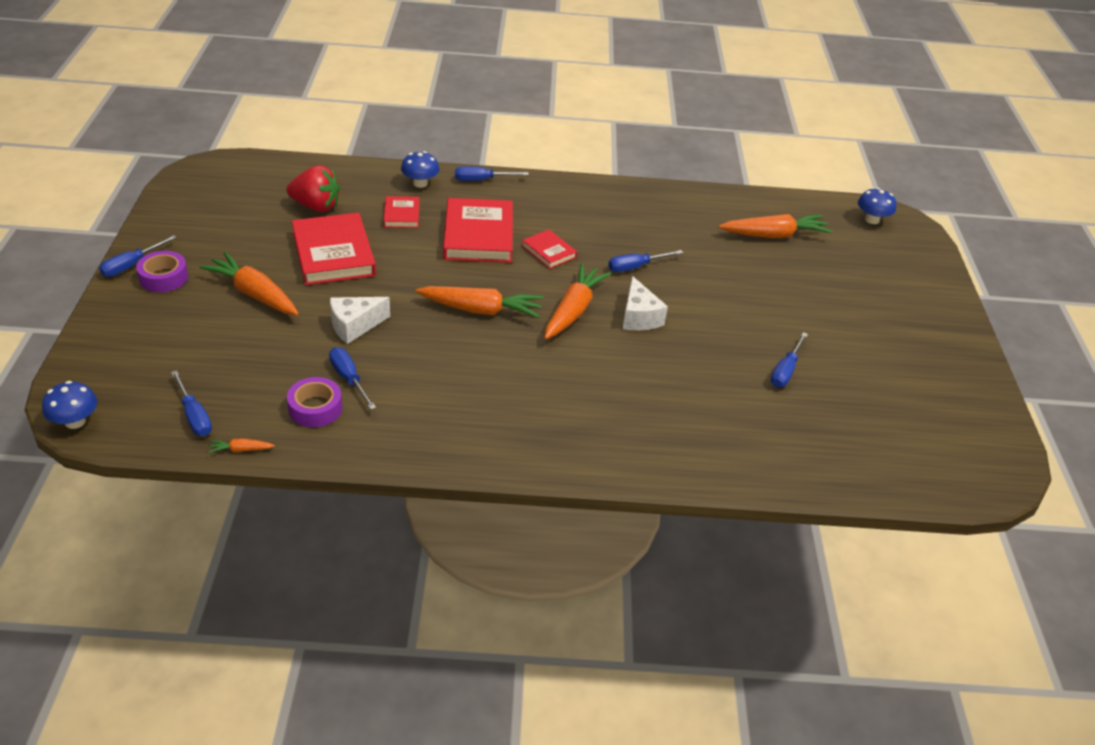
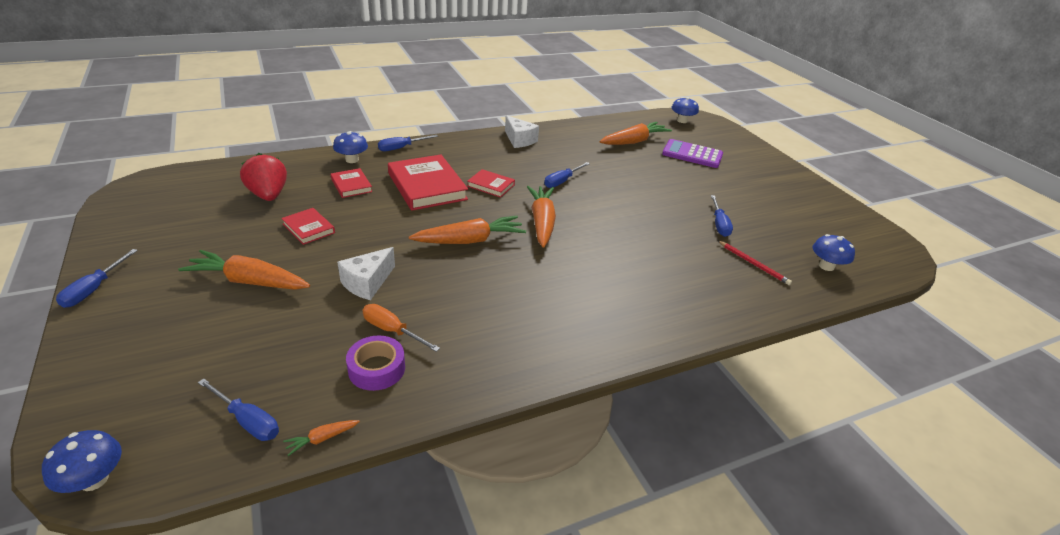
camera: 25 degrees left, 5 degrees down
purple tape [136,251,188,292] -> none
red strawberry [287,165,340,212] -> red strawberry turned 105 degrees counterclockwise [240,153,287,201]
red book [292,213,376,285] -> red book [281,208,335,245], size x0.52
blue screwdriver [329,347,376,410] -> orange screwdriver [362,304,440,352]
white cheese [623,276,668,330] -> white cheese moved to [505,115,539,148]
none -> purple calculator [662,139,723,168]
none -> red pencil [718,241,792,285]
none -> blue mushroom [812,234,855,271]

